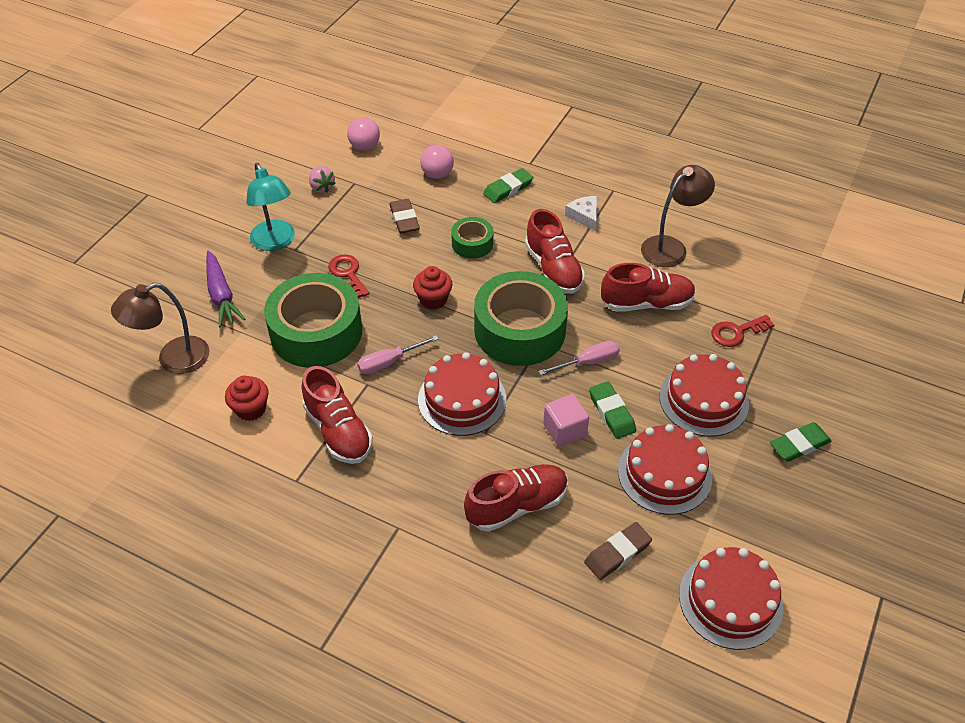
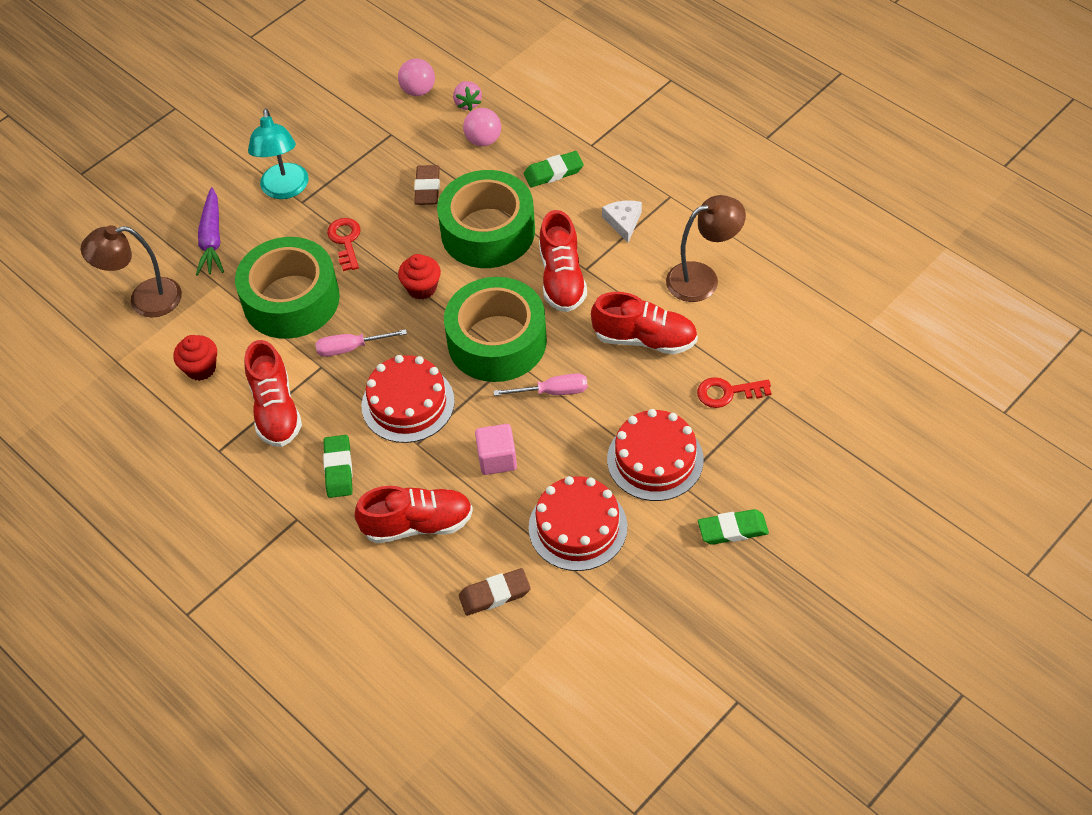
camera: 20 degrees right, 5 degrees up
pink strawberry [309,166,336,193] -> pink strawberry moved to [453,81,482,111]
green tape [451,217,493,259] -> green tape [437,170,535,268], size x2.04
green eraser [589,381,636,439] -> green eraser moved to [323,435,353,498]
red cake [679,547,783,650] -> none

